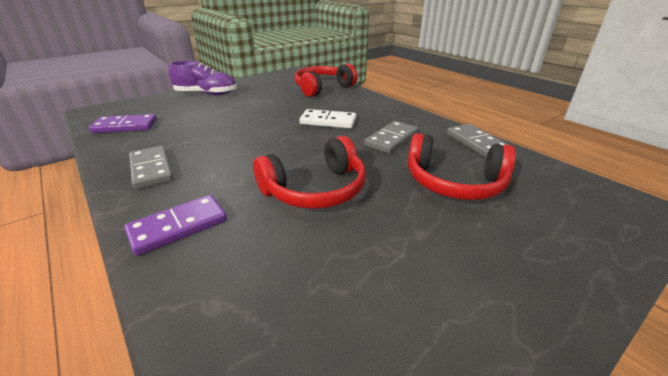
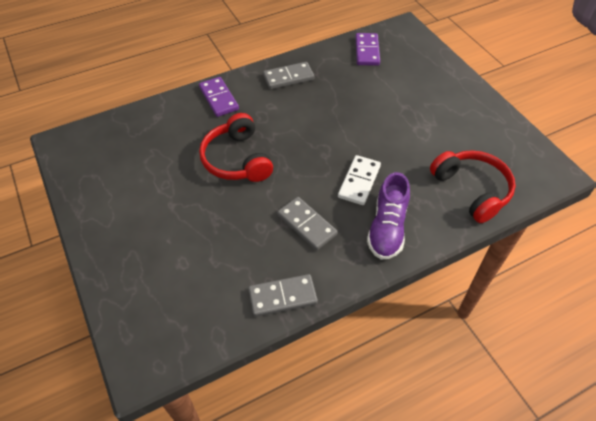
camera: 100 degrees right, 20 degrees up
purple shoe [168,61,237,95] -> purple shoe moved to [367,172,410,260]
red headphones [408,133,516,200] -> none

